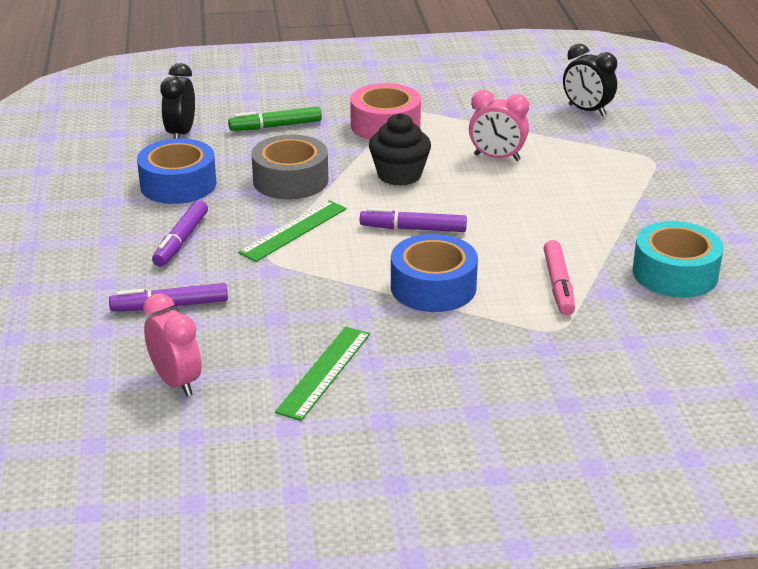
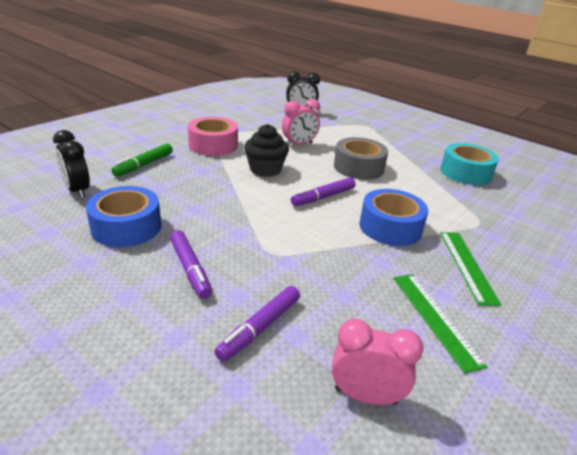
camera: 45 degrees left, 0 degrees up
green ruler [238,200,347,262] -> green ruler moved to [440,232,501,306]
grey tape [251,134,328,200] -> grey tape moved to [334,137,388,180]
pink marker [544,240,575,315] -> none

